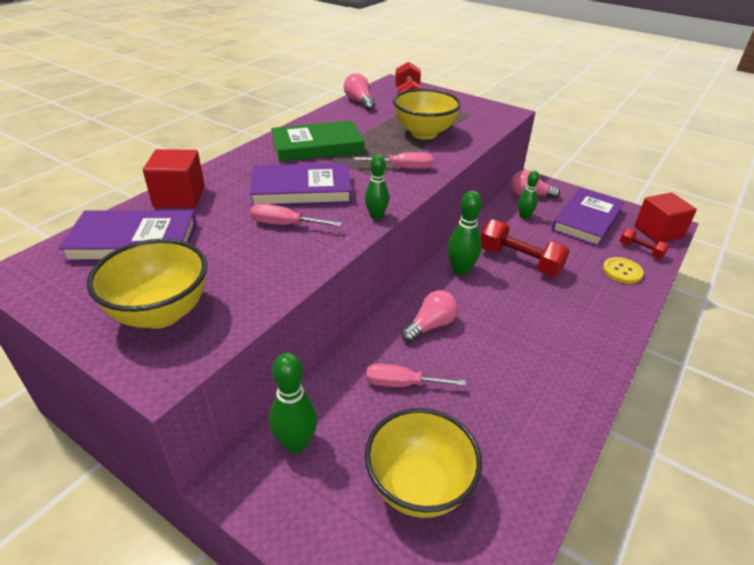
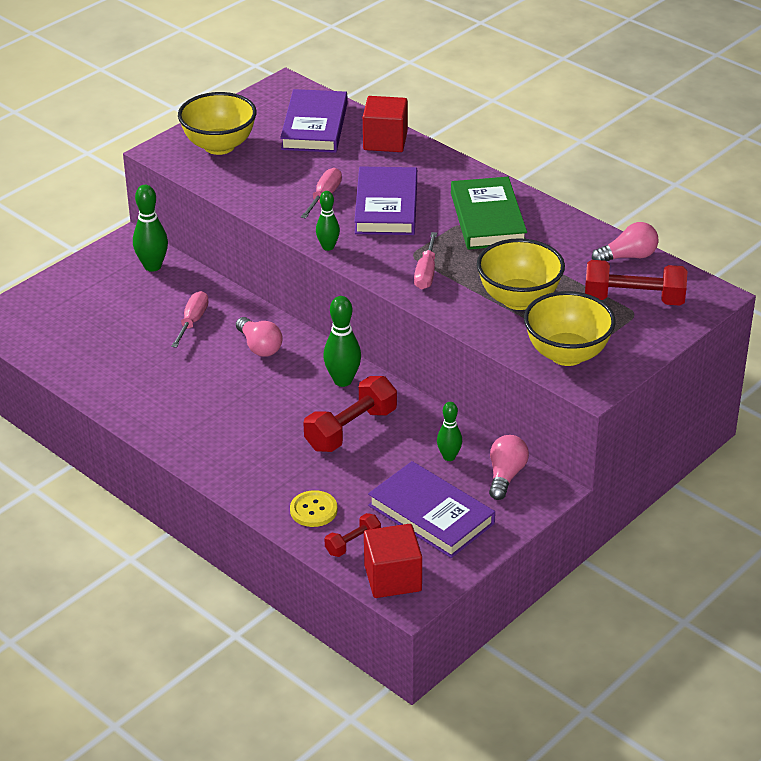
camera: 100 degrees right, 0 degrees up
yellow bowl [365,408,482,518] -> yellow bowl moved to [524,291,616,366]

